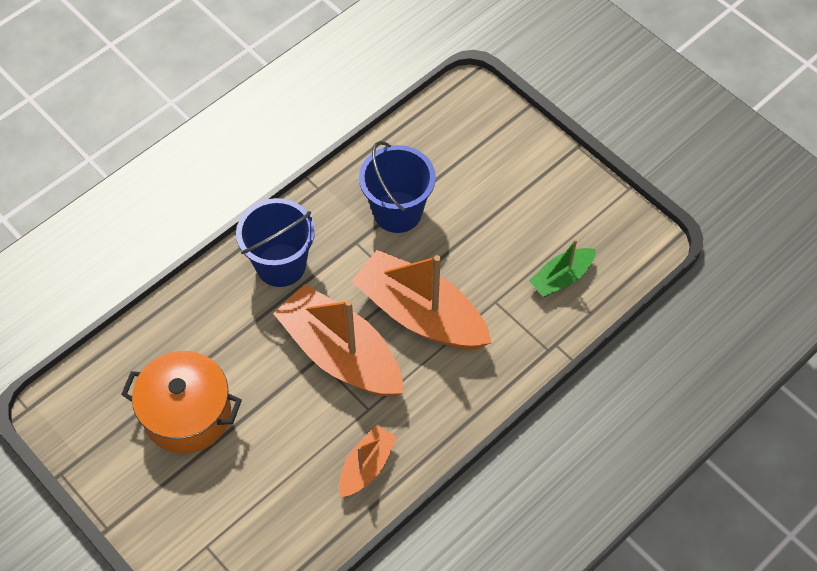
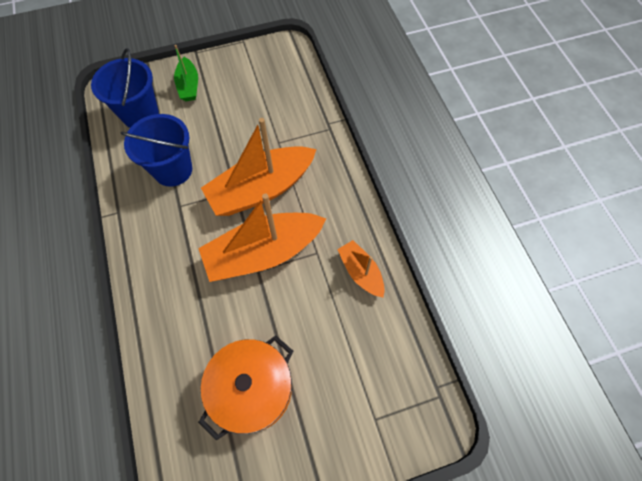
camera: 65 degrees left, 5 degrees up
blue bucket [236,198,315,287] -> blue bucket moved to [91,48,159,128]
green boat [529,239,596,297] -> green boat moved to [174,45,198,101]

